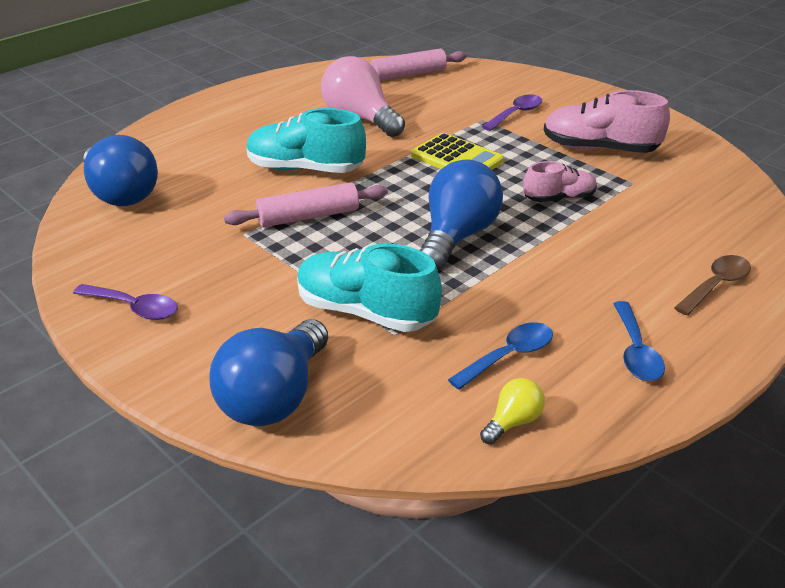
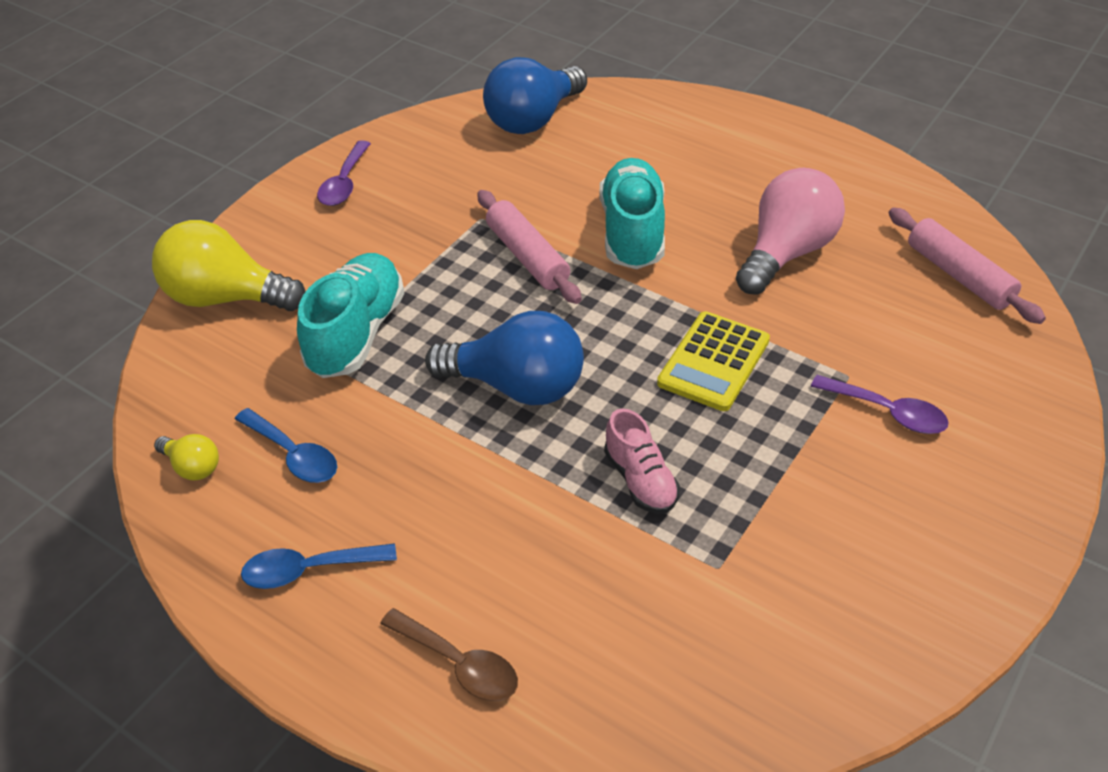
camera: 80 degrees right, 10 degrees up
blue light bulb [210,319,328,426] -> yellow light bulb [152,220,306,311]
pink shoe [544,90,670,153] -> none

